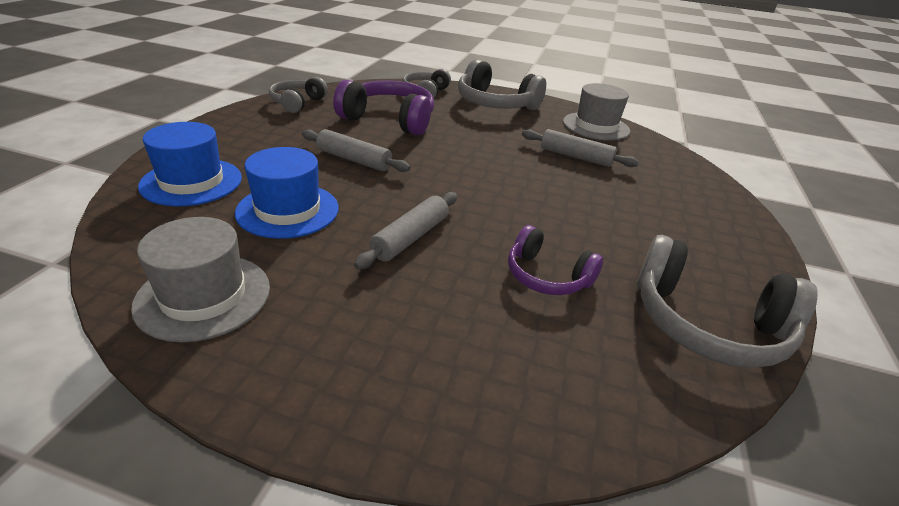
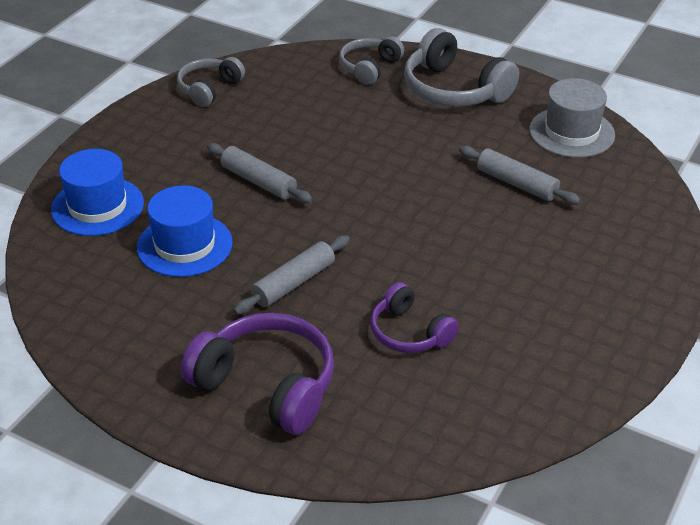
camera: 15 degrees right, 5 degrees up
grey hat [131,217,270,342] -> none
purple headphones [333,80,434,135] -> purple headphones moved to [181,313,334,435]
grey headphones [637,235,818,368] -> none

